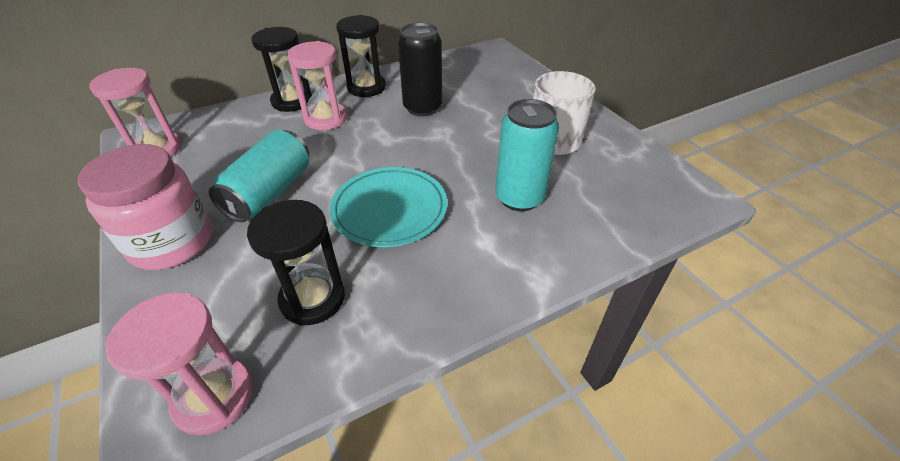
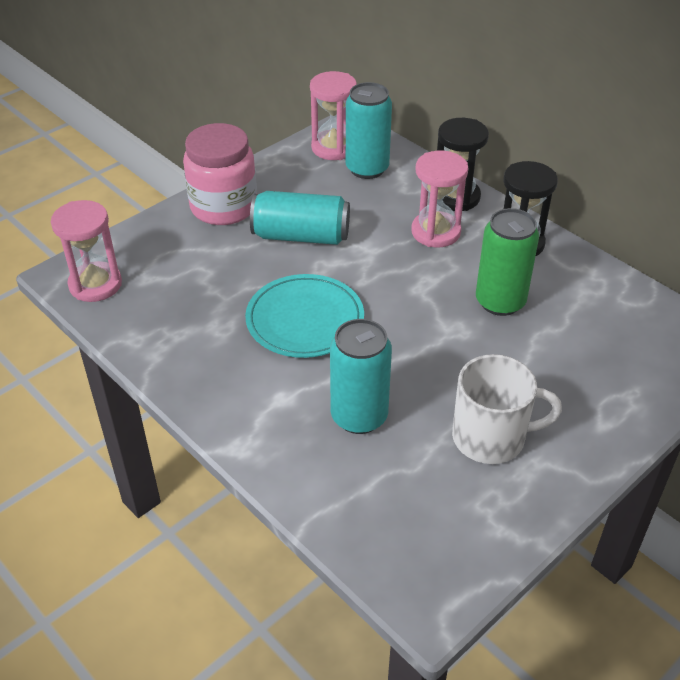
camera: 75 degrees right, 0 degrees up
black hourglass [247,200,345,326] -> none
black can [398,23,442,116] -> green can [476,208,539,316]
none -> turquoise can [346,82,392,179]

